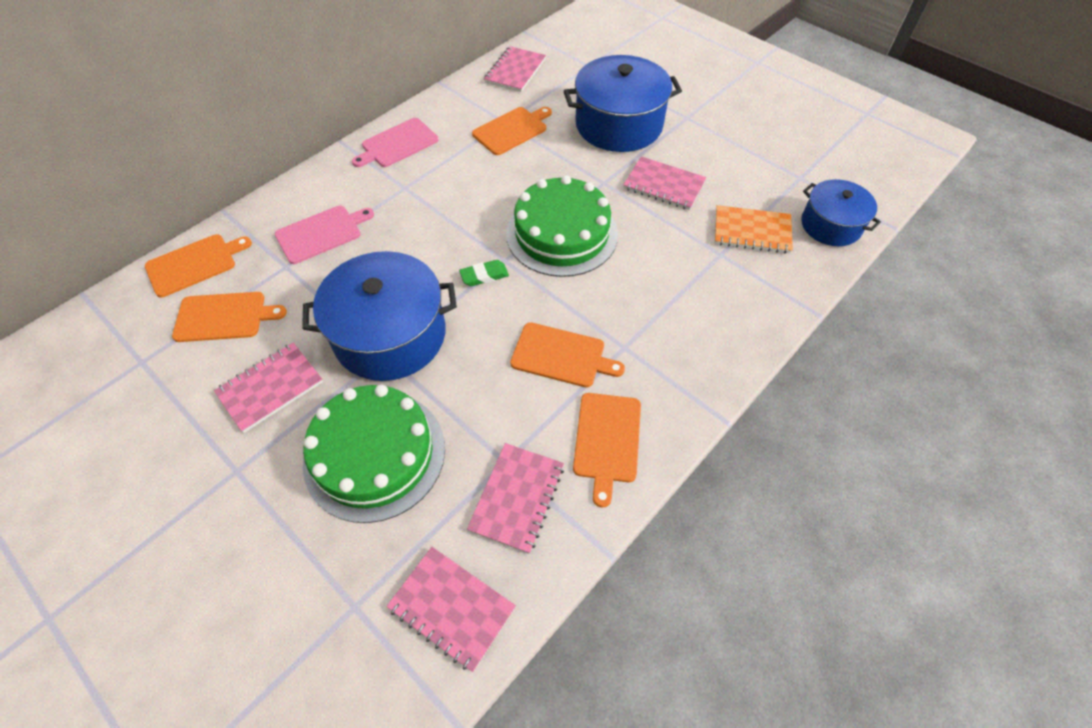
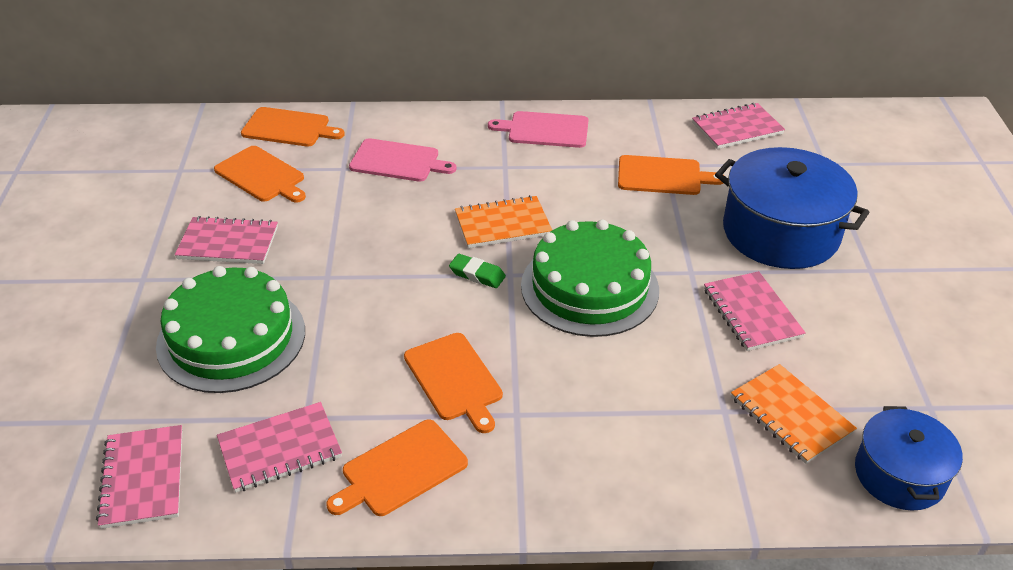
camera: 45 degrees right, 15 degrees down
blue pot [302,251,457,381] -> none
none -> orange notebook [455,195,552,248]

